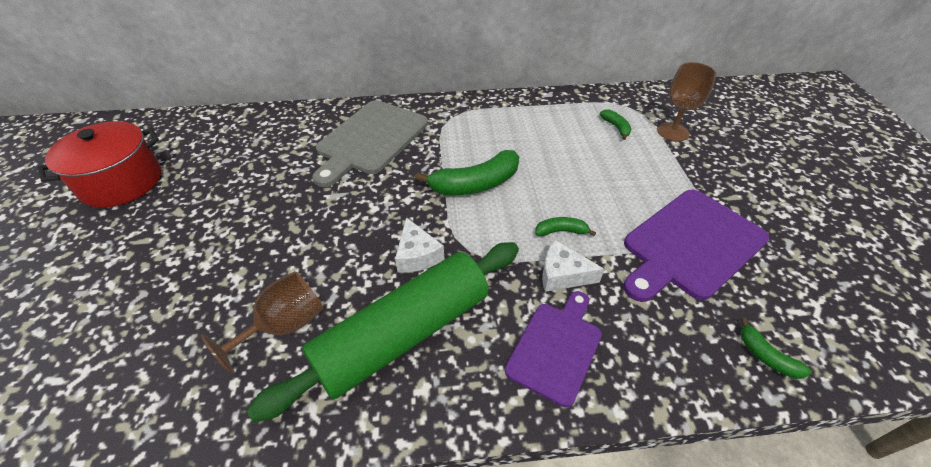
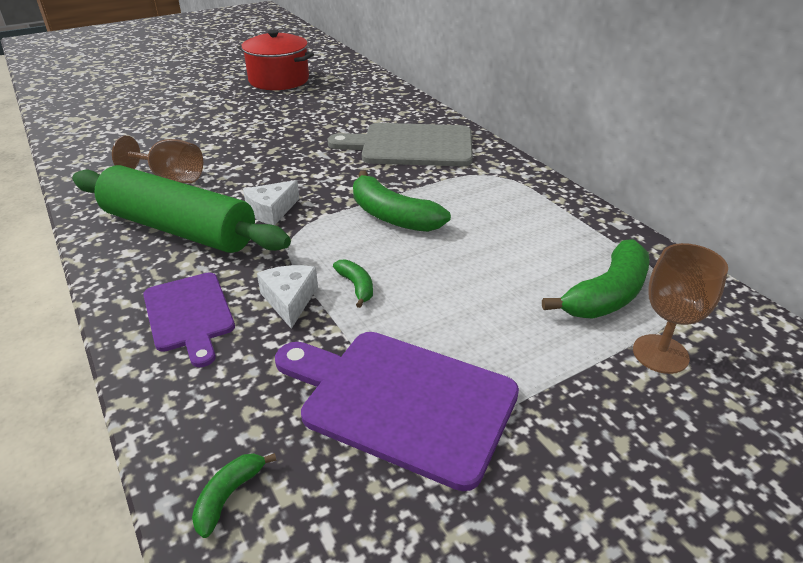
camera: 65 degrees right, 10 degrees down
purple cutting board [505,291,602,407] -> purple cutting board turned 60 degrees clockwise [143,272,235,367]
green banana [600,110,631,140] -> green banana [542,239,650,319], size x2.01

